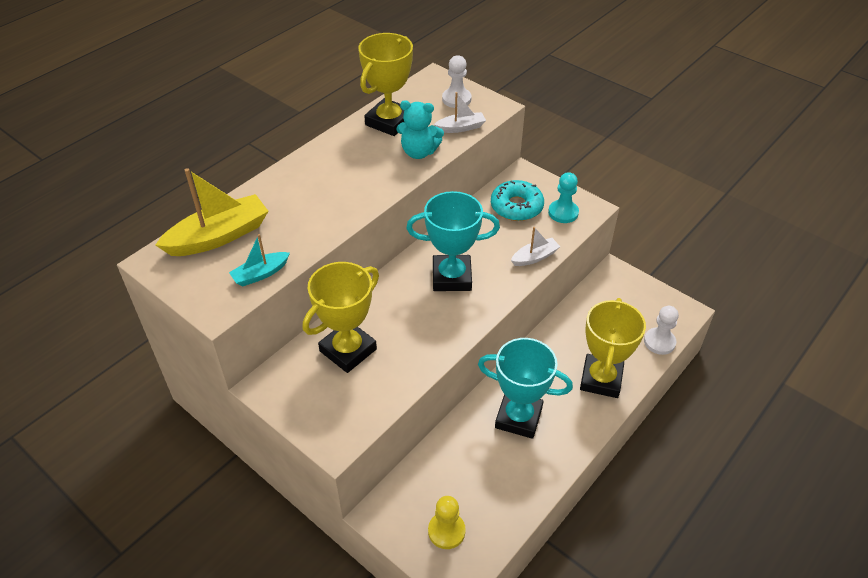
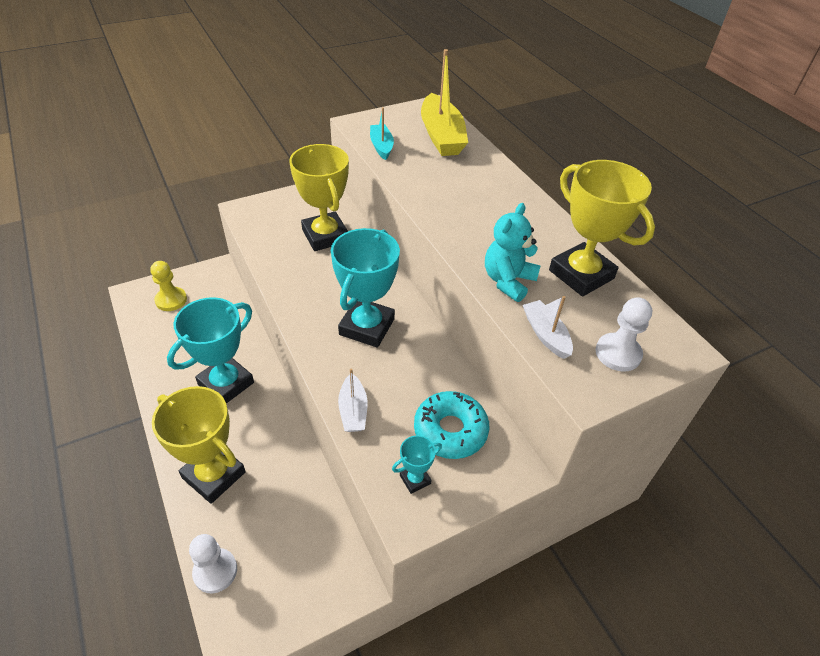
camera: 110 degrees right, 0 degrees up
white boat [434,92,486,133] -> white boat turned 150 degrees clockwise [523,296,573,359]
turquoise pawn [548,172,579,223] -> turquoise trophy [392,435,442,494]

